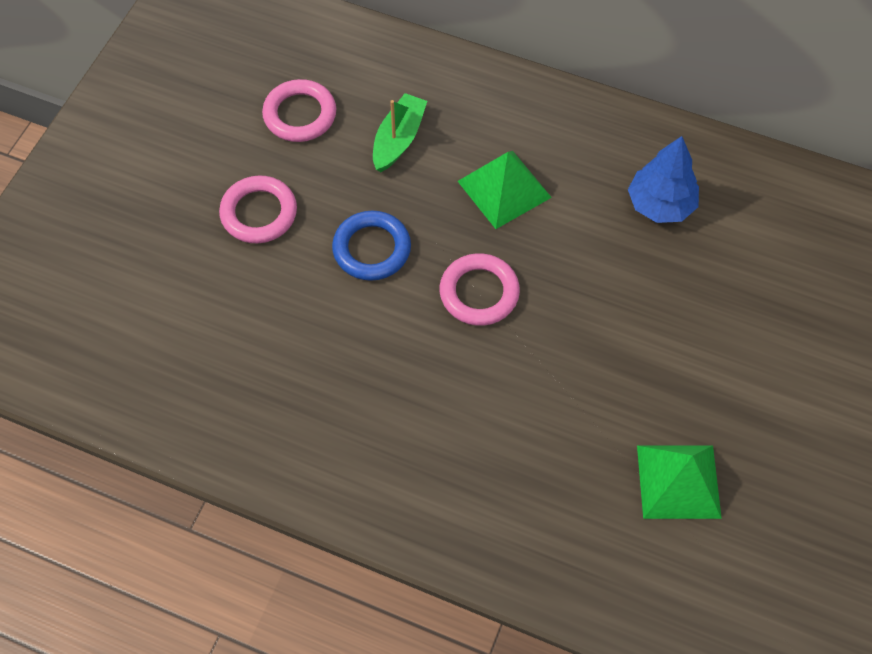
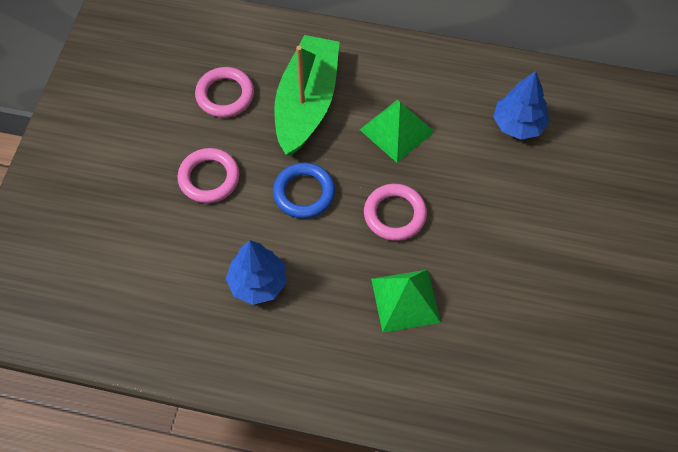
camera: 10 degrees left, 0 degrees up
green boat [373,93,427,172] -> green boat [274,35,340,156], size x1.86
green pyramid [637,445,722,519] -> green pyramid moved to [371,269,441,332]
none -> blue tree [226,240,287,305]

